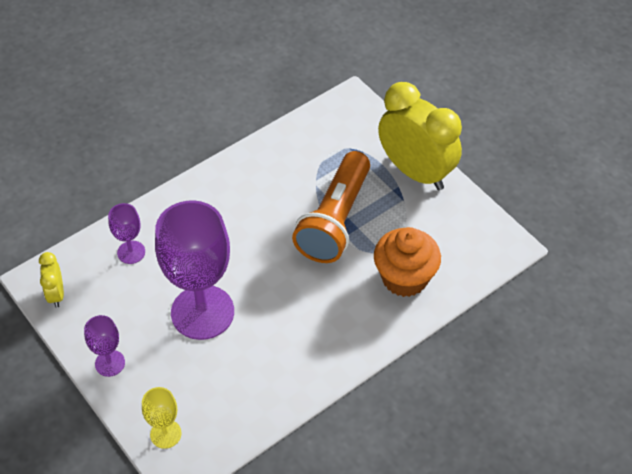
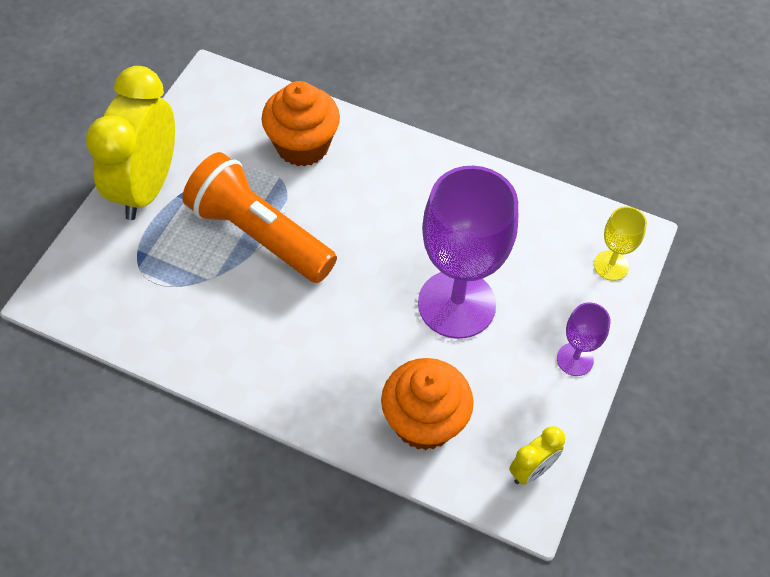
camera: 120 degrees left, 5 degrees up
purple goblet [108,203,145,264] -> orange cupcake [381,358,474,450]
orange flashlight [292,151,370,263] -> orange flashlight turned 135 degrees counterclockwise [182,152,337,283]

